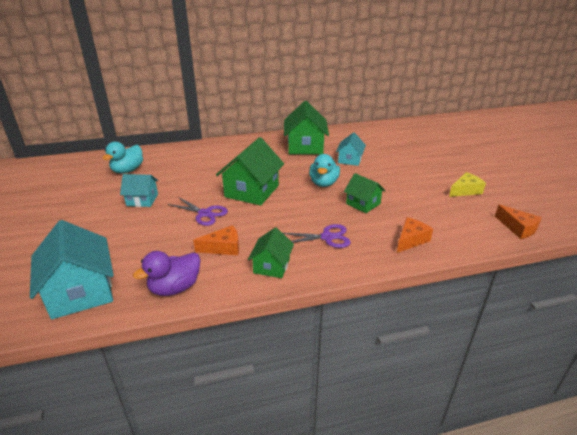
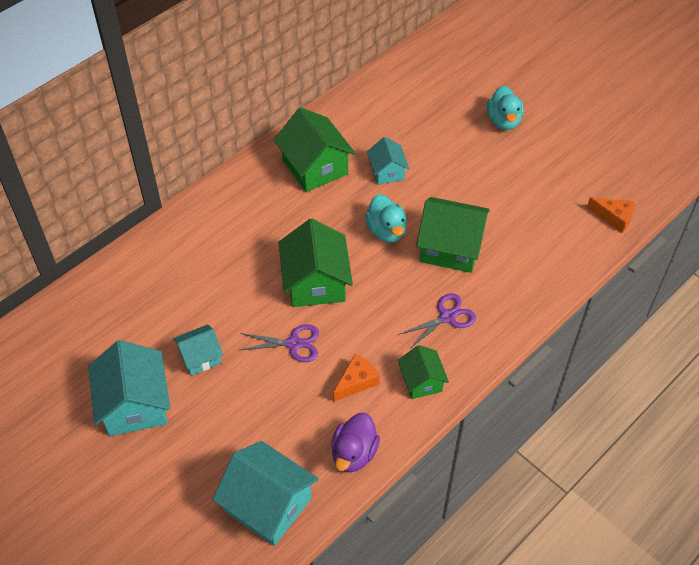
camera: 30 degrees left, 20 degrees up
turquoise duck [103,142,143,174] -> turquoise duck moved to [487,86,524,130]
green house [344,173,386,213] -> green house [416,197,490,273], size x1.74
orange cheese [397,217,433,253] -> none
yellow cheese [449,172,486,197] -> none
none -> turquoise house [88,340,170,436]

